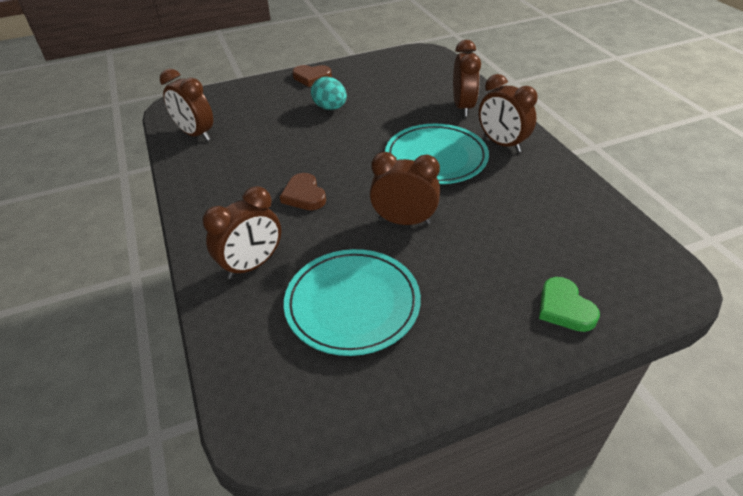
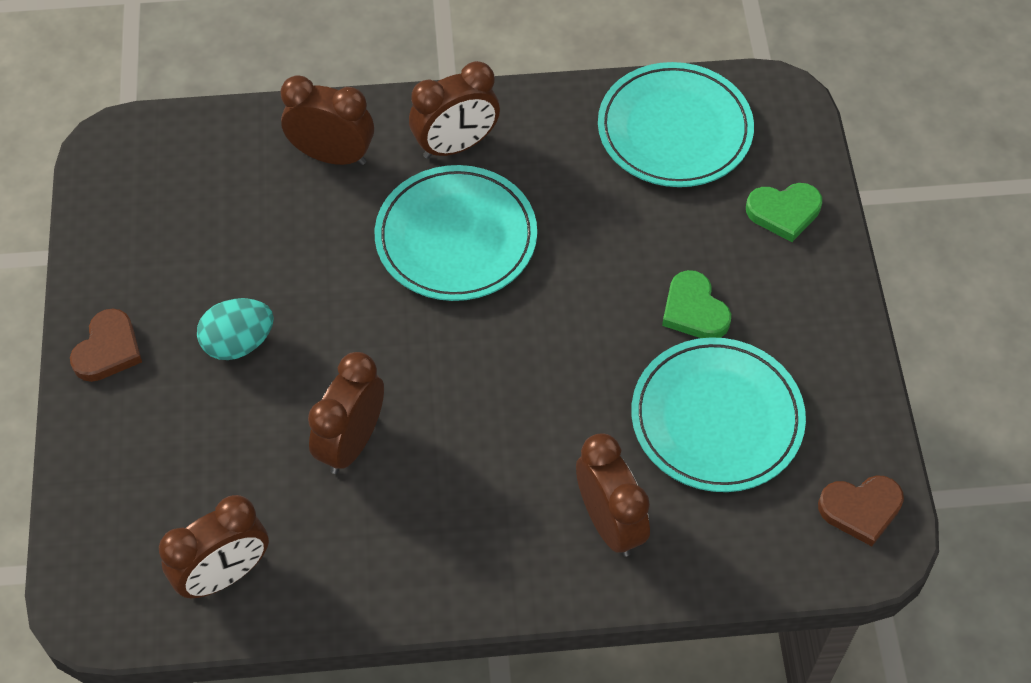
camera: 75 degrees left, 15 degrees up
brown heart [280,173,326,210] -> brown heart moved to [818,475,904,546]
brown clock [370,152,440,225] -> brown clock moved to [308,352,384,474]
none -> turquoise plate [598,62,754,187]
none -> green heart [662,270,731,338]

